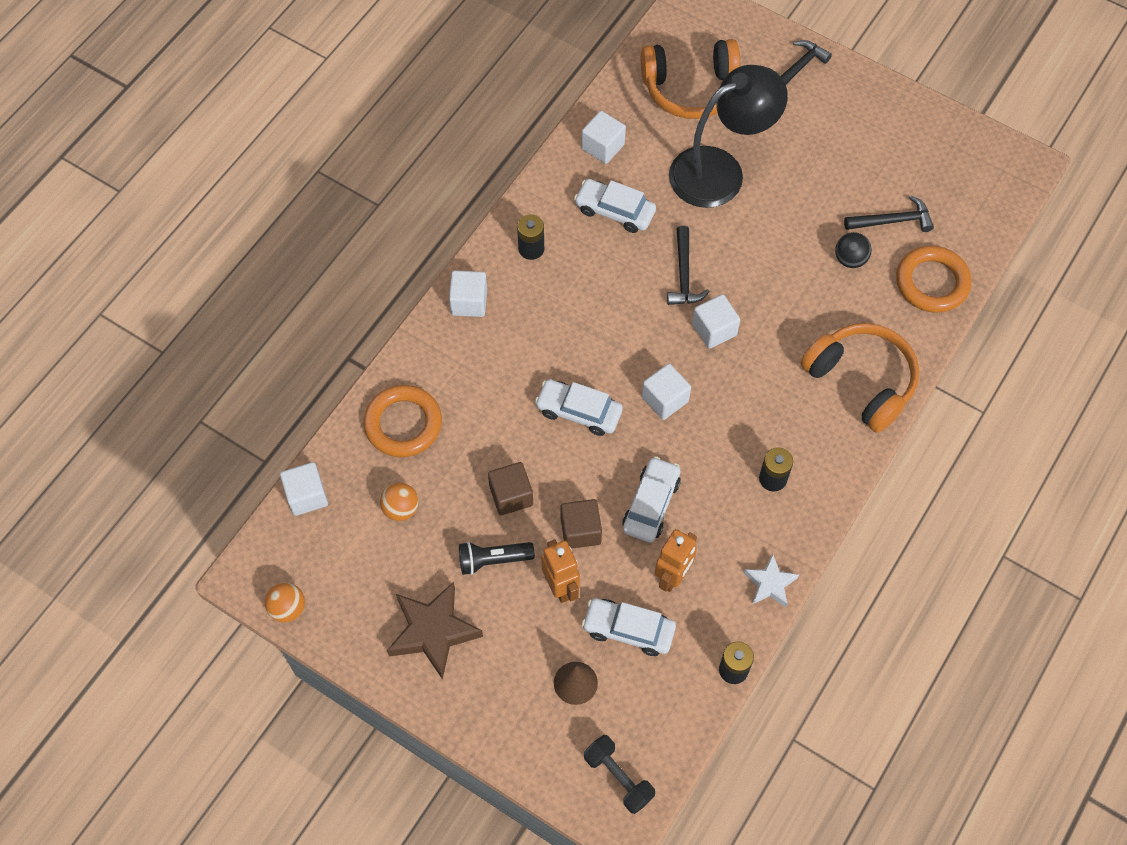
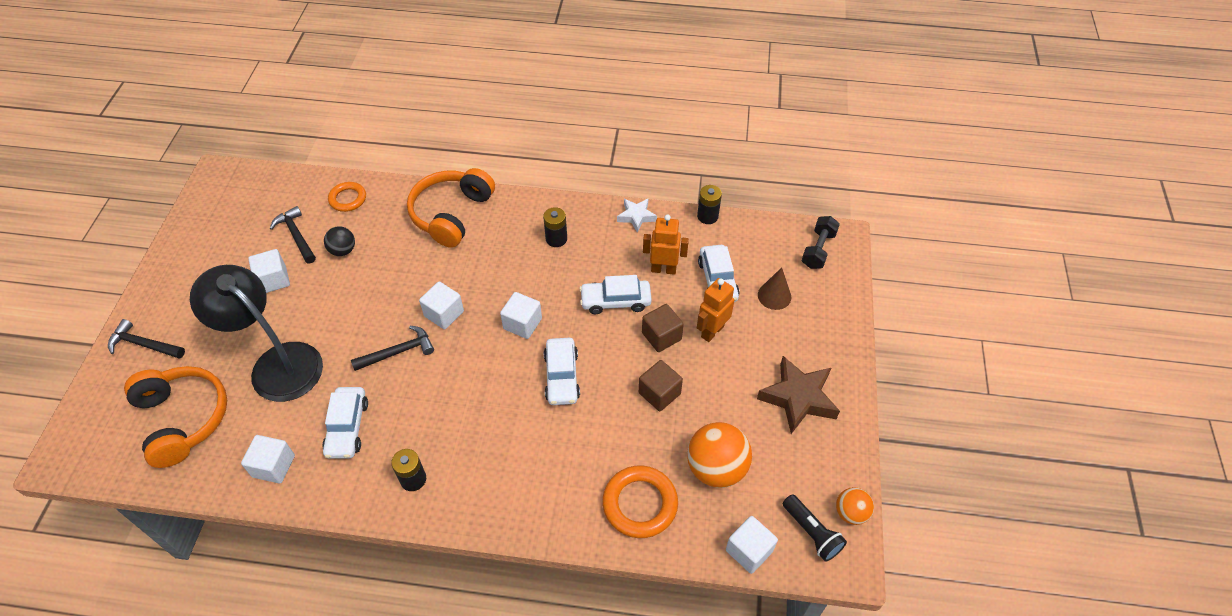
camera: 115 degrees left, 10 degrees down
orange ball [380,482,419,521] -> orange ball [687,422,752,488], size x1.80
white cube [449,271,487,317] -> white cube moved to [248,249,290,293]
black flashlight [459,542,535,575] -> black flashlight moved to [783,494,847,562]
orange ring [896,246,972,313] -> orange ring [328,182,366,212], size x0.63

